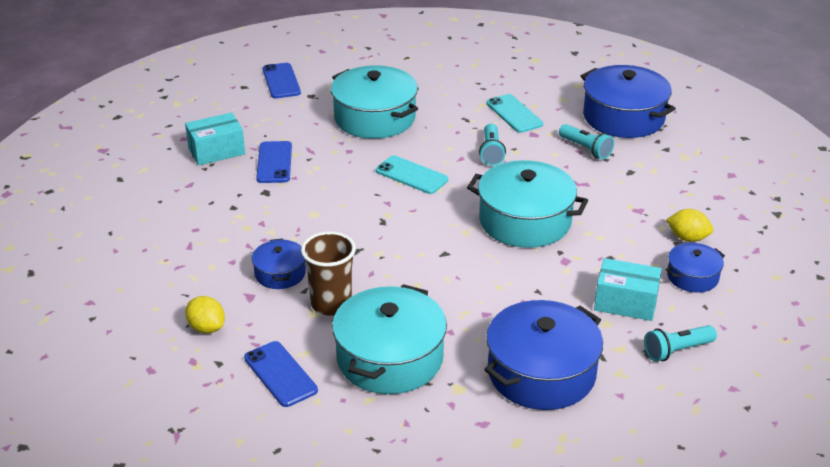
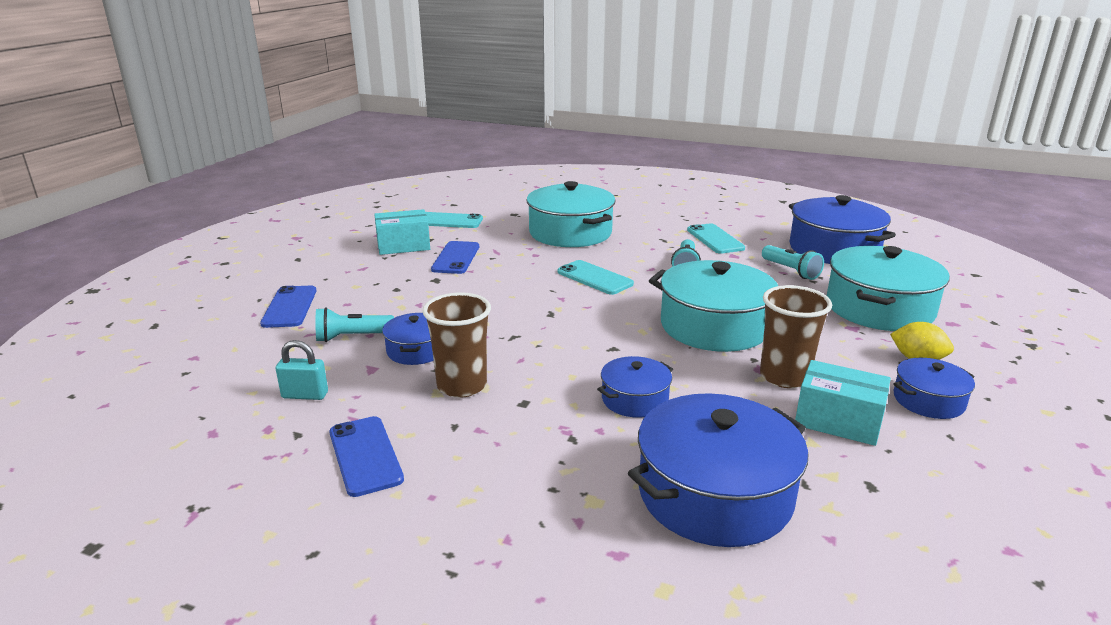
camera: 10 degrees right, 10 degrees down
yellow lemon [185,296,225,334] -> turquoise padlock [276,340,328,400]
blue phone [262,63,301,98] -> blue phone moved to [260,286,317,328]
turquoise pot [332,284,447,394] -> turquoise pot moved to [827,246,950,331]
turquoise flashlight [644,325,717,362] -> turquoise flashlight moved to [316,307,394,342]
none -> turquoise phone [425,212,483,228]
none -> blue pot [597,356,673,418]
none -> brown cup [760,285,832,388]

